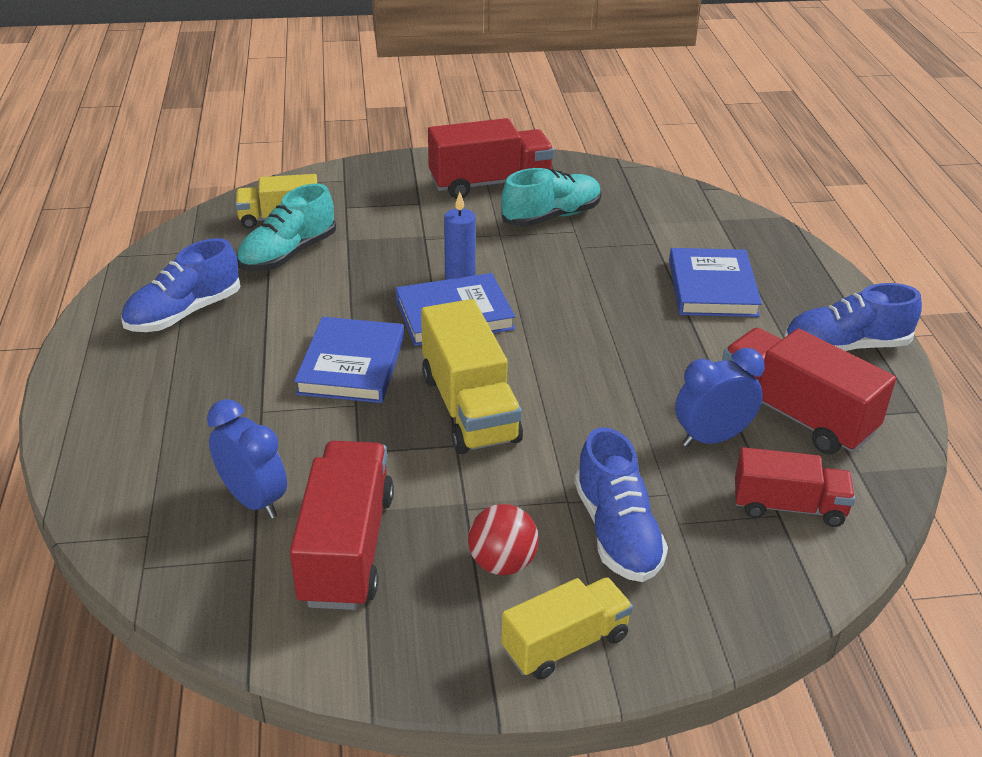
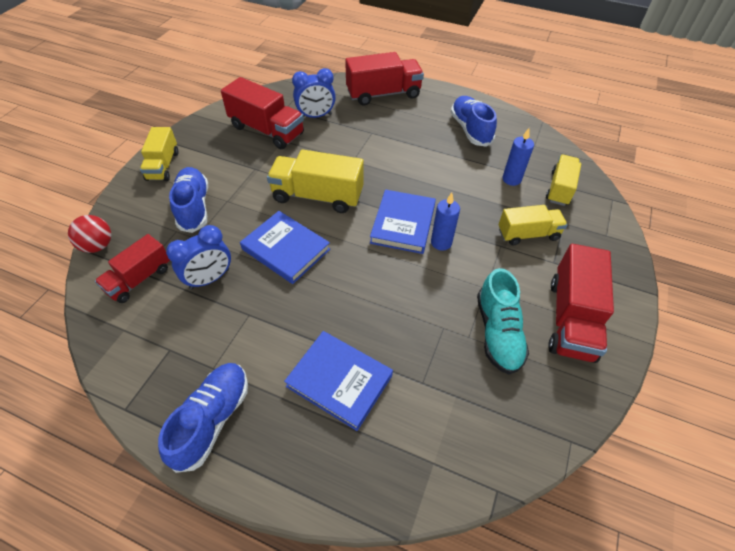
camera: 120 degrees right, 15 degrees up
turquoise shoe [237,184,336,271] -> blue candle [502,128,534,186]
blue book [294,317,404,403] -> blue book moved to [240,211,330,284]
red ball [468,504,539,575] -> red ball moved to [68,215,111,253]
blue shoe [575,427,668,582] -> blue shoe turned 60 degrees clockwise [169,167,208,233]
blue clock [675,348,765,447] -> blue clock turned 45 degrees clockwise [166,225,231,289]
red truck [722,328,896,455] -> red truck moved to [345,52,424,105]
none -> yellow truck [499,205,567,246]

